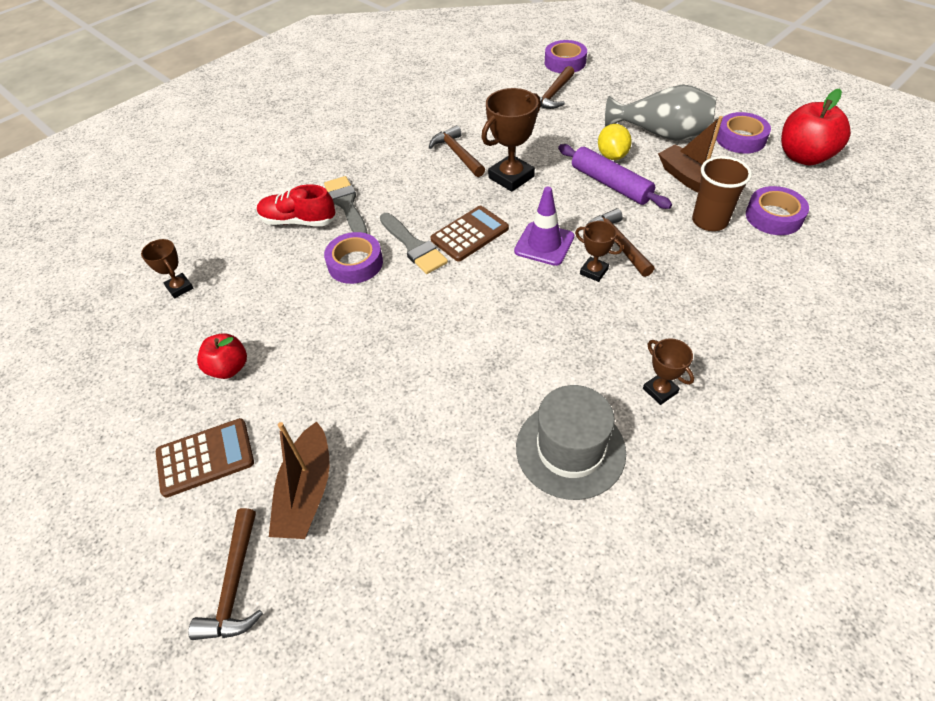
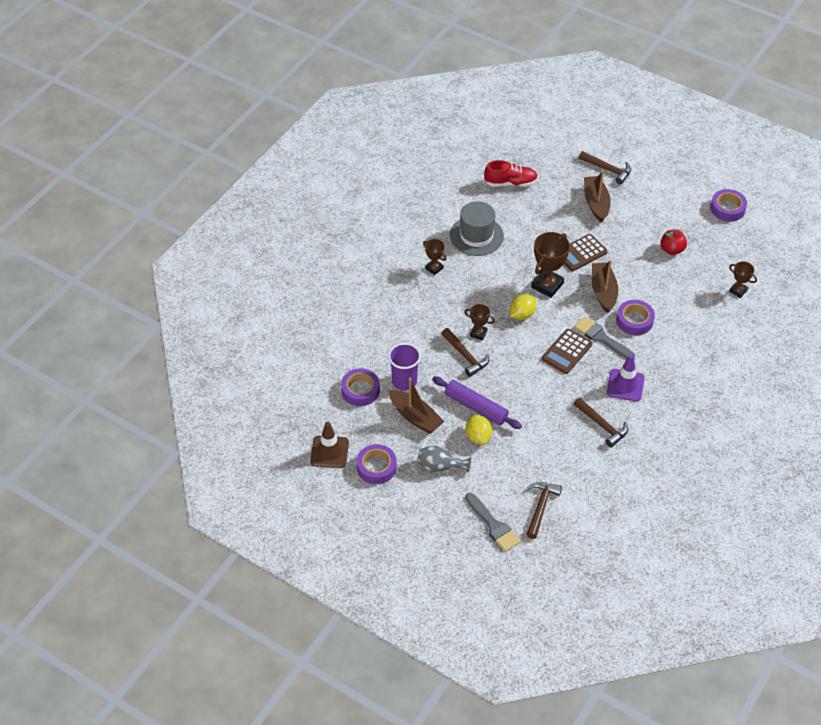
camera: 165 degrees right, 0 degrees up
brown calculator [156,418,254,498] -> brown calculator moved to [564,234,608,271]
brown hammer [188,508,263,640] -> brown hammer turned 135 degrees clockwise [579,151,631,184]
red shoe [257,184,336,226] -> red shoe moved to [484,160,538,187]
grey brush [324,176,368,234] -> grey brush moved to [465,493,520,552]
brown trophy [481,88,541,192] -> brown trophy moved to [531,232,570,298]
purple traffic cone [514,187,574,266] -> purple traffic cone moved to [607,354,645,401]
purple tape [545,40,587,73] -> purple tape moved to [710,189,747,222]
grey vase [605,85,716,141] -> grey vase [417,446,471,473], size x0.61
brown cup [692,156,752,231] -> purple cup [388,343,421,391]
red apple [781,89,851,166] -> brown traffic cone [310,422,349,468]
none -> yellow lemon [510,294,536,320]
none -> brown boat [592,260,618,313]

